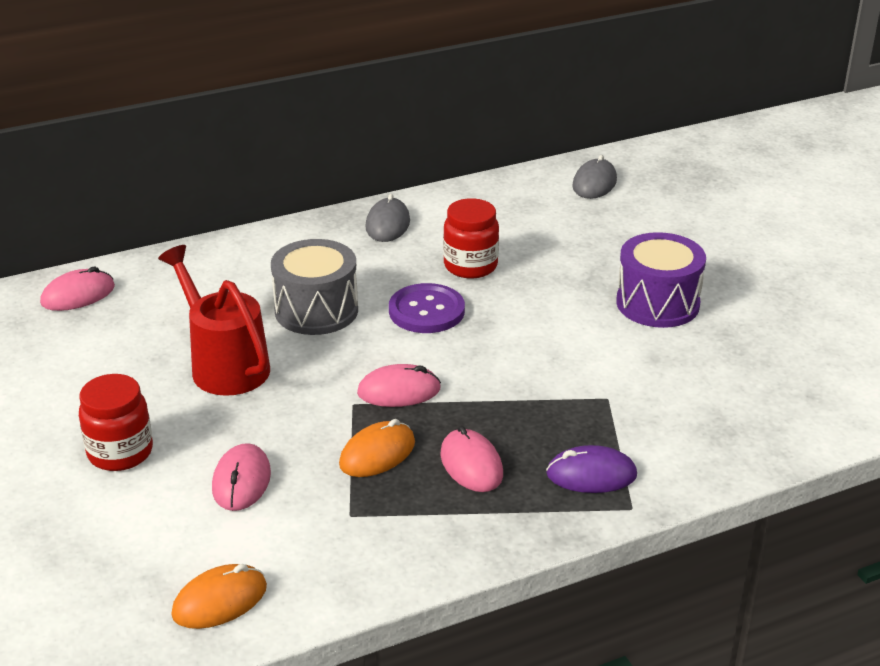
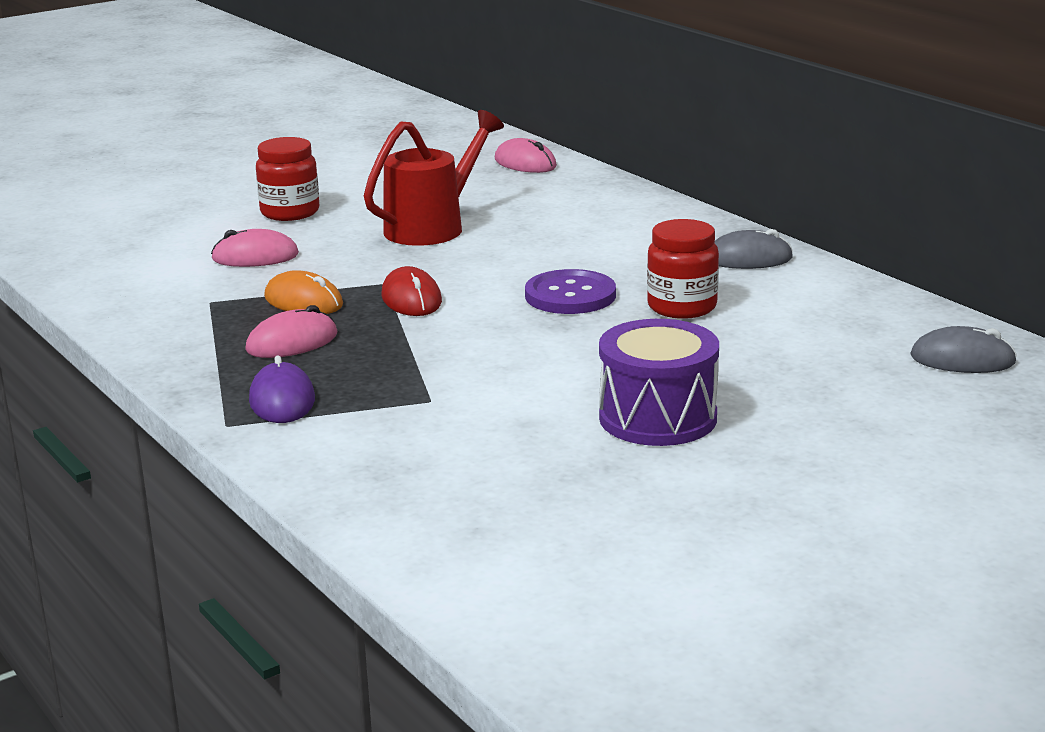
camera: 80 degrees right, 10 degrees down
orange mouse [171,564,267,629] -> none
grey drum [271,239,358,335] -> none
pink mouse [357,364,441,407] -> red mouse [382,266,442,316]

